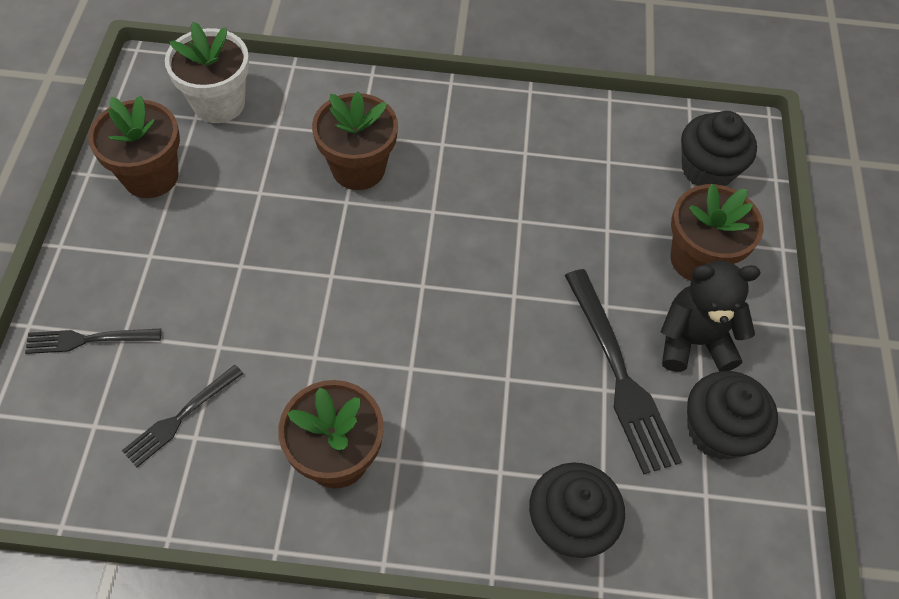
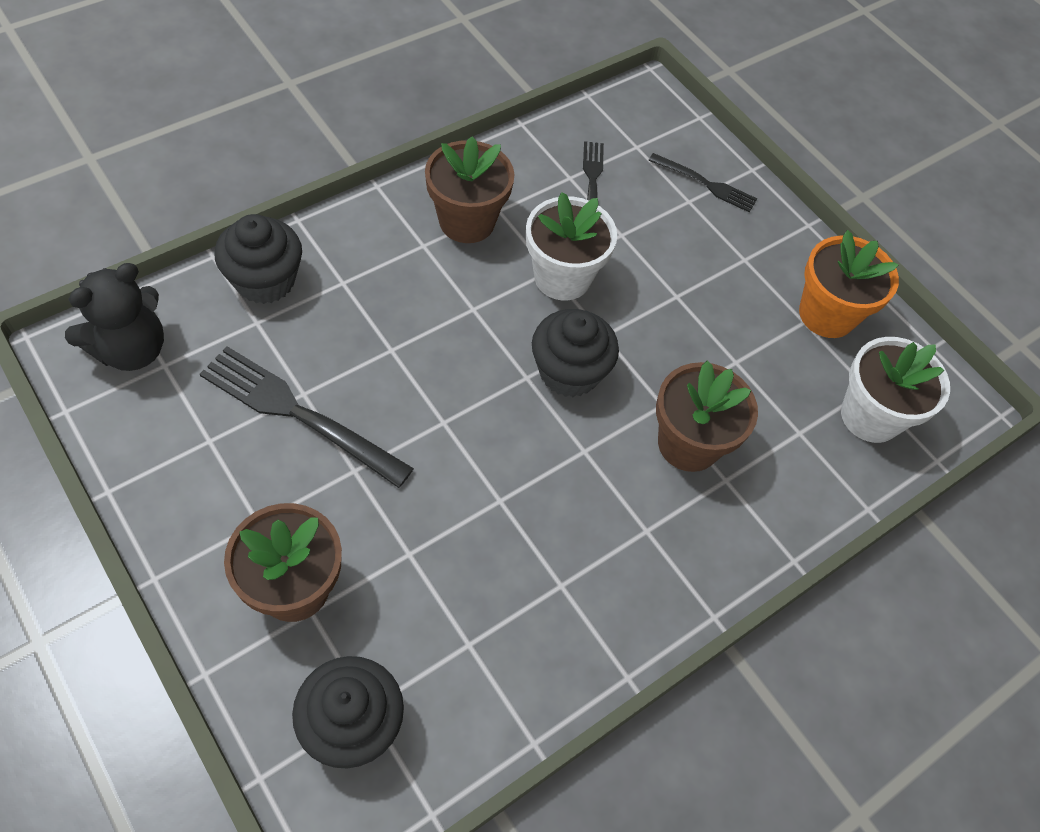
camera: 135 degrees right, 0 degrees up
black fork [25,328,161,354] -> black fork turned 75 degrees clockwise [648,153,757,213]
brown flower pot [88,96,180,198] -> orange flower pot [799,230,899,338]
black teddy bear [660,260,761,372] -> black teddy bear moved to [65,263,164,371]
black cupcake [687,371,778,460] -> black cupcake moved to [532,309,619,397]
none -> white flower pot [526,192,617,300]

